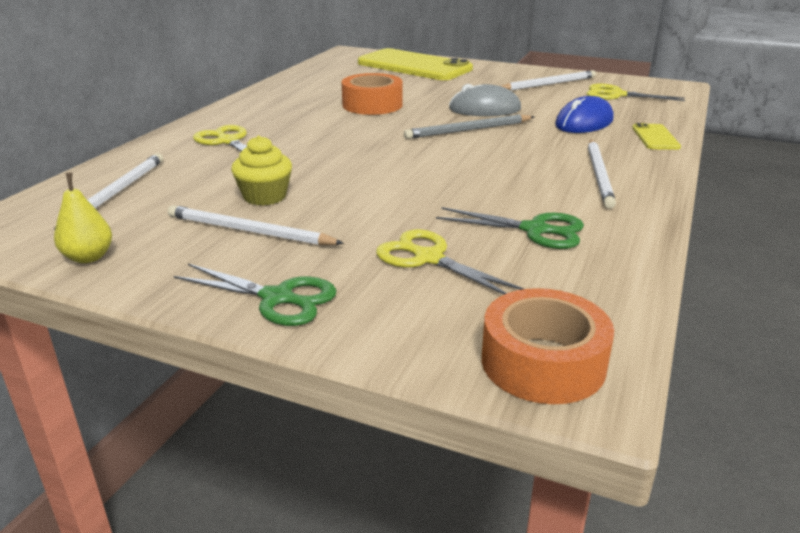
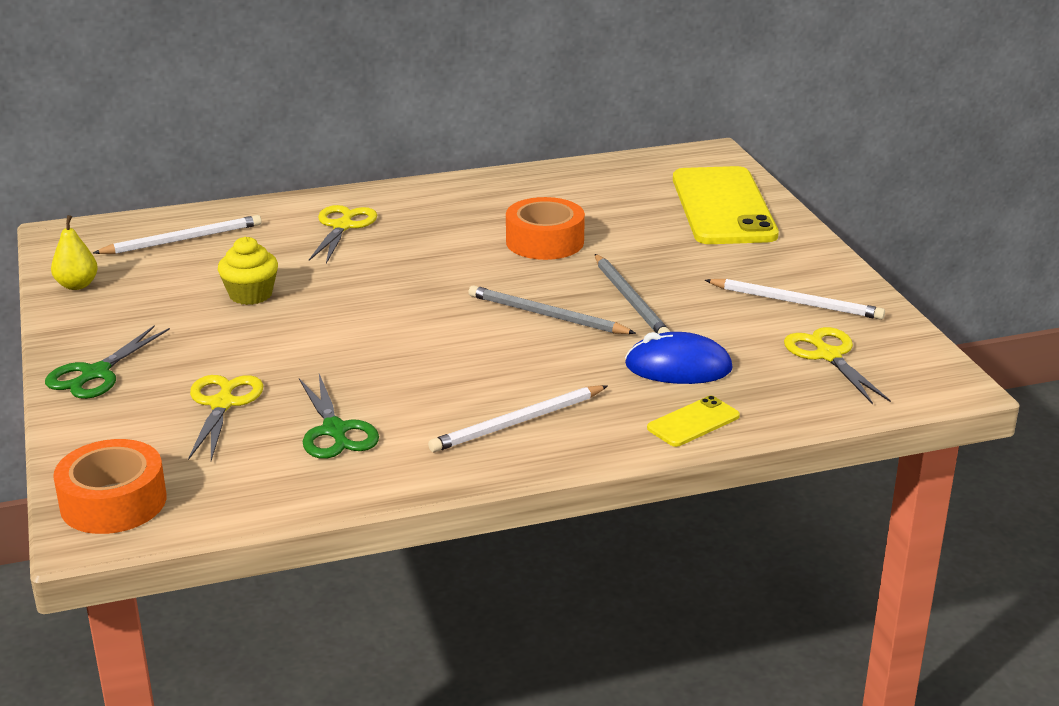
camera: 50 degrees right, 0 degrees up
white pencil [168,205,344,245] -> none
green scissors [174,264,337,326] -> green scissors turned 45 degrees clockwise [45,325,170,399]
grey mouse [449,84,521,116] -> grey pencil [595,254,670,334]

